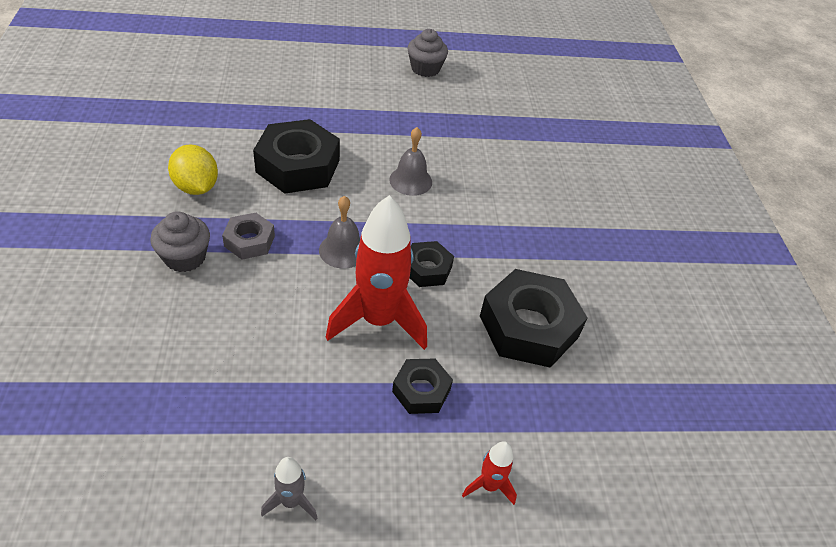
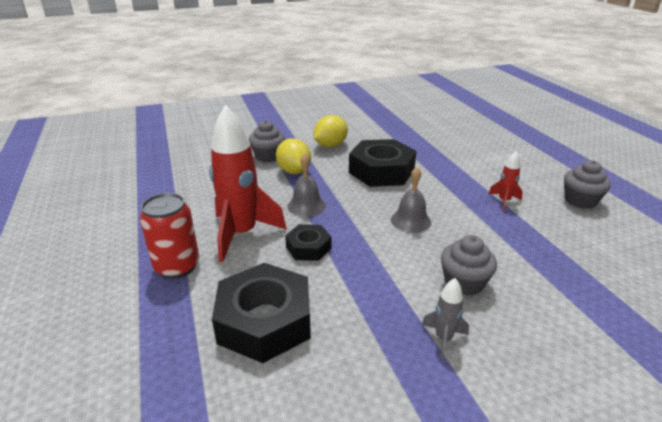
camera: 80 degrees right, 15 degrees down
grey nut [222,213,275,260] -> yellow lemon [276,138,311,174]
grey rocket [261,457,317,520] -> grey rocket moved to [422,278,469,360]
black nut [392,359,453,414] -> red can [140,193,199,279]
red rocket [462,441,517,505] -> red rocket moved to [488,152,523,211]
none -> grey cupcake [441,235,497,296]

